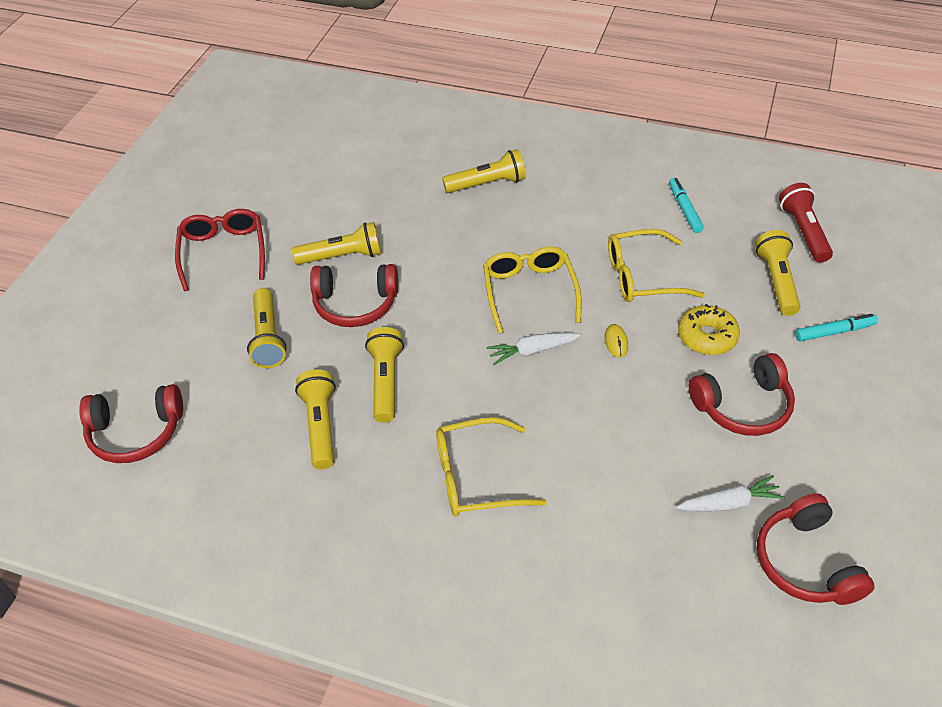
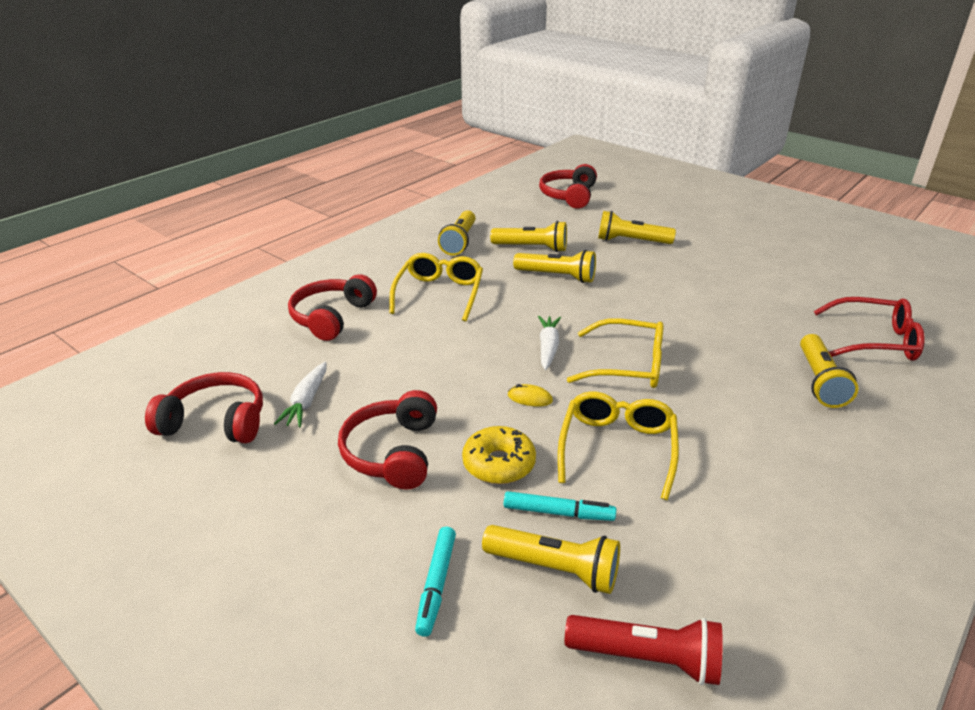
camera: 110 degrees right, 15 degrees down
red glasses [175,209,265,291] -> red glasses moved to [814,297,925,361]
yellow flashlight [292,222,381,265] -> yellow flashlight moved to [438,210,476,255]
red headphones [310,264,398,327] -> red headphones moved to [288,274,377,341]
turquoise marker [669,178,704,233] -> turquoise marker moved to [504,491,616,521]

